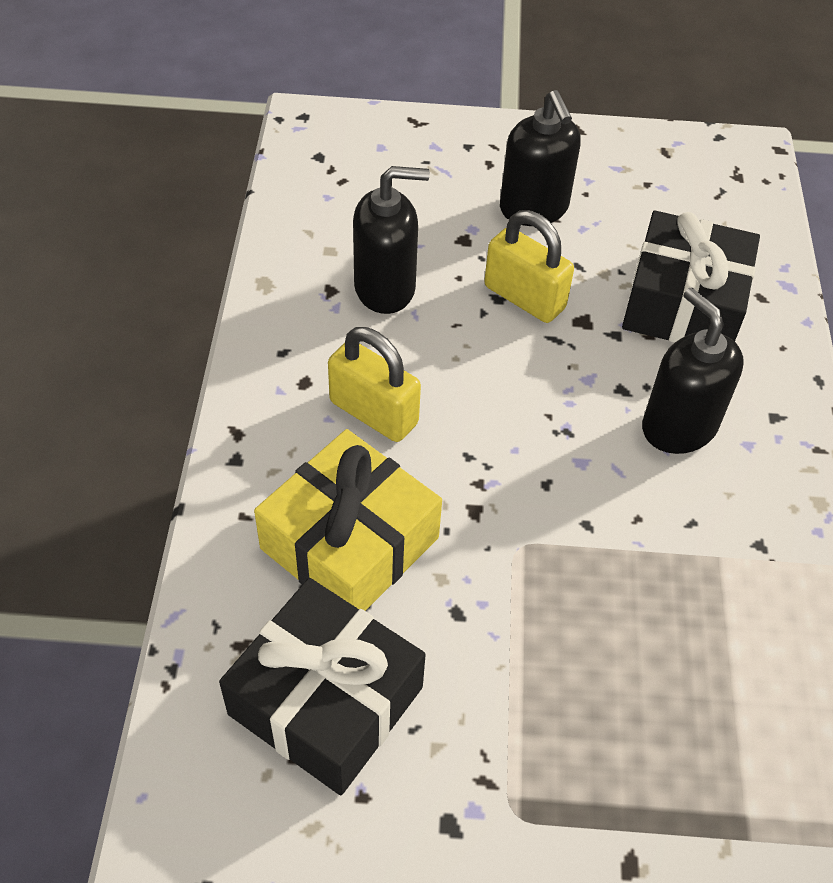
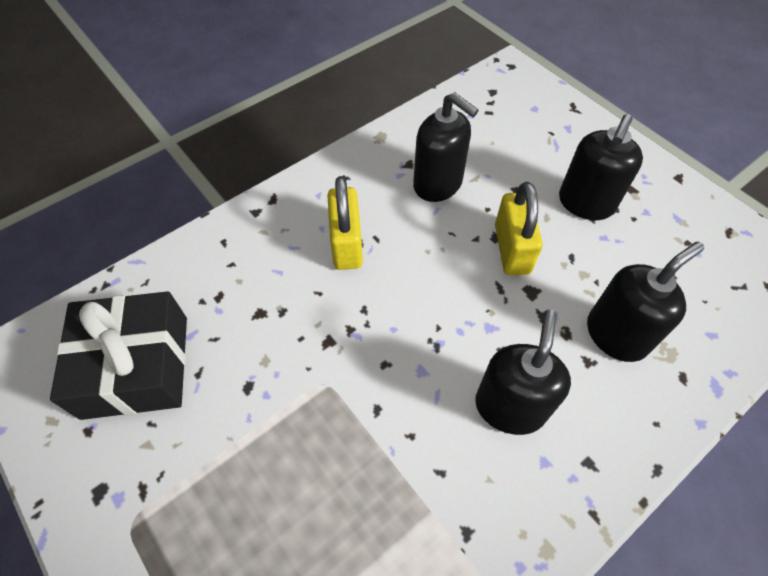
camera: 50 degrees right, 5 degrees up
yellow gift [254,429,442,611] -> none
black gift [622,211,760,343] -> black soap dispenser [587,242,704,362]

